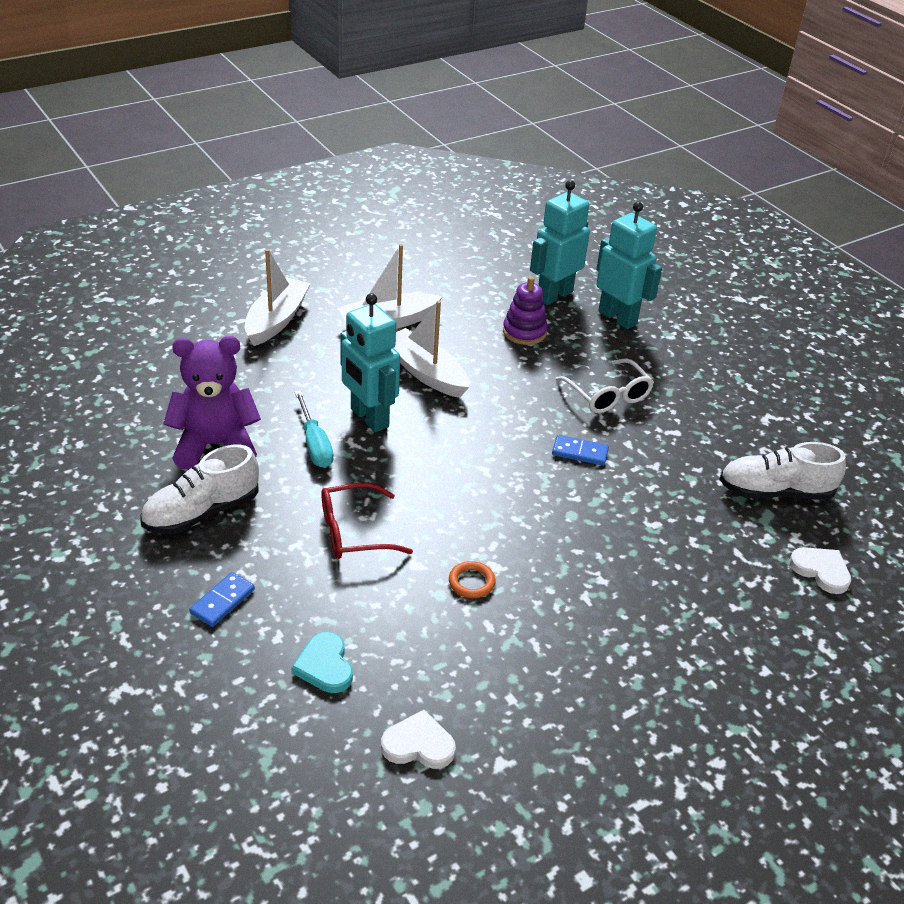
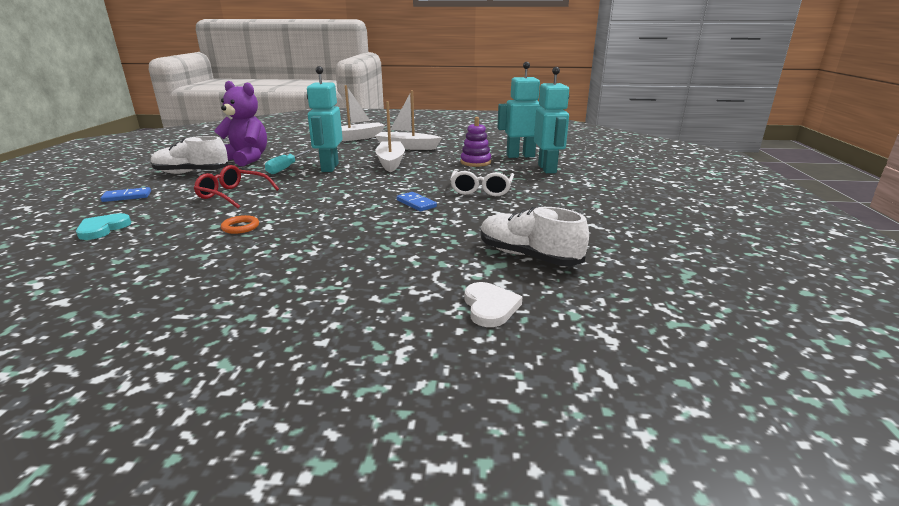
camera: 40 degrees right, 15 degrees down
white heart [381,710,456,769] -> none

